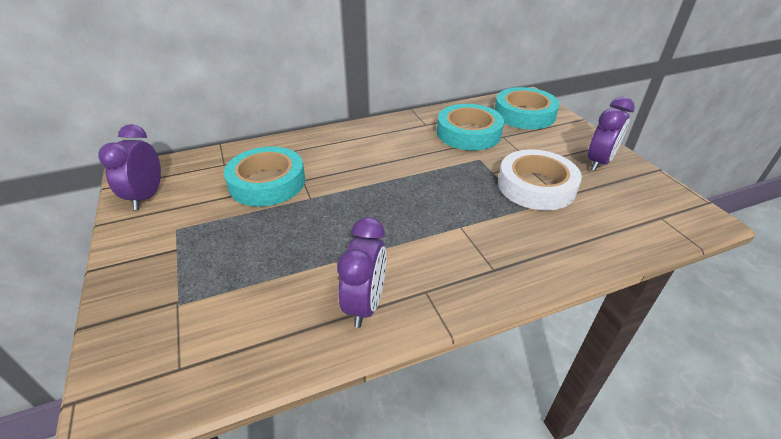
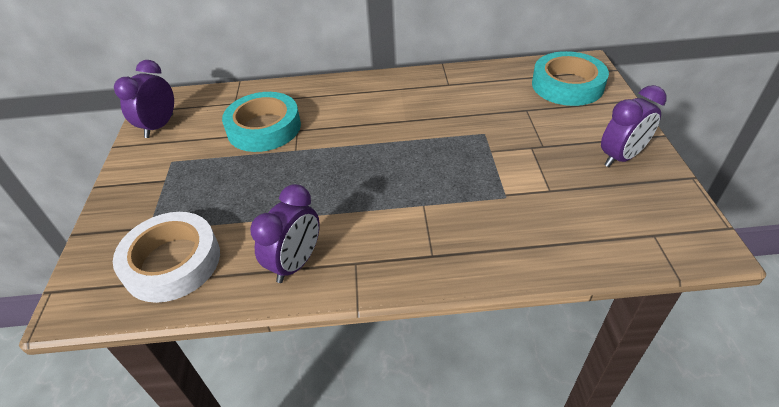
camera: 20 degrees right, 5 degrees up
turquoise tape [437,104,504,150] -> none
white tape [498,150,582,210] -> white tape moved to [113,212,220,303]

